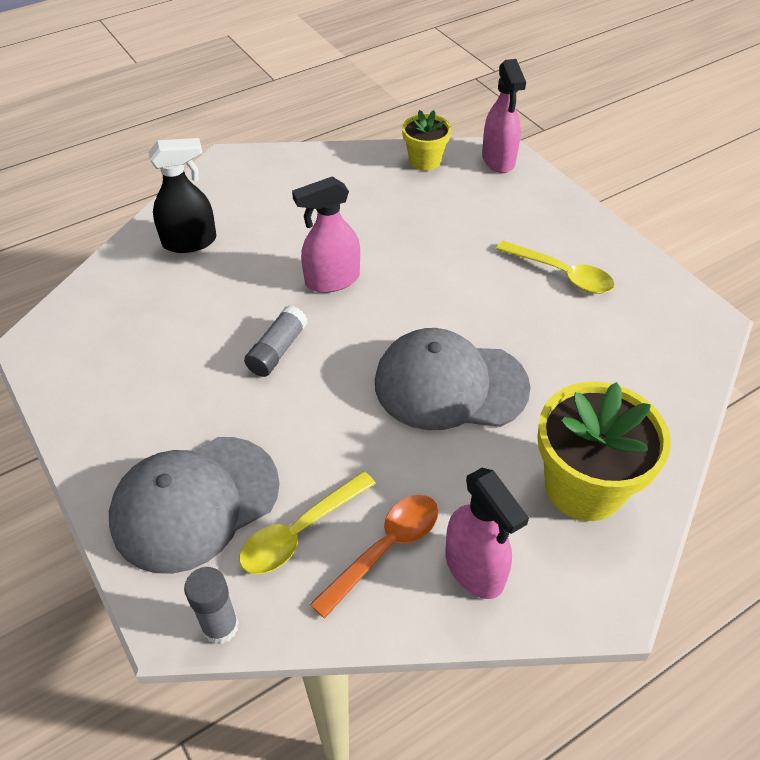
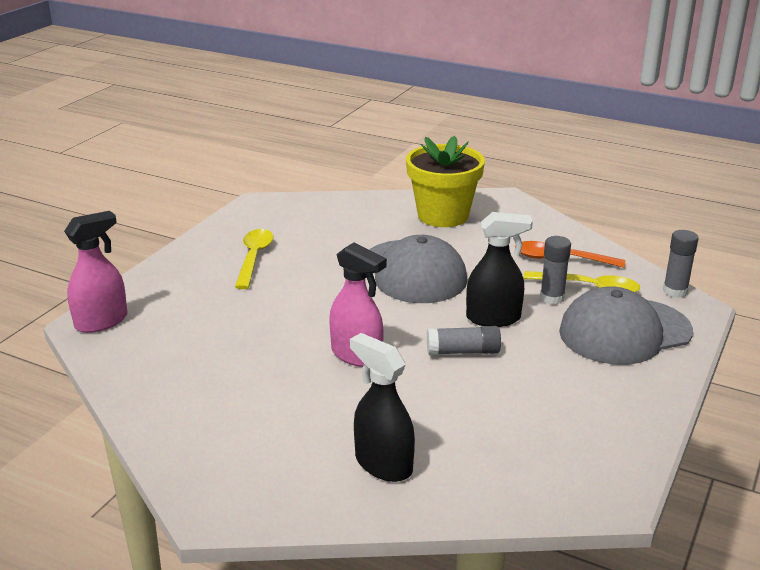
camera: 120 degrees left, 20 degrees down
grey cap [109,437,280,574] -> grey cap turned 135 degrees clockwise [559,286,693,365]
yellow flower pot [402,110,451,171] -> none
pink spray bottle [445,468,529,599] -> none
none -> black spray bottle [466,212,533,327]
none -> grey glue stick [540,236,571,305]

